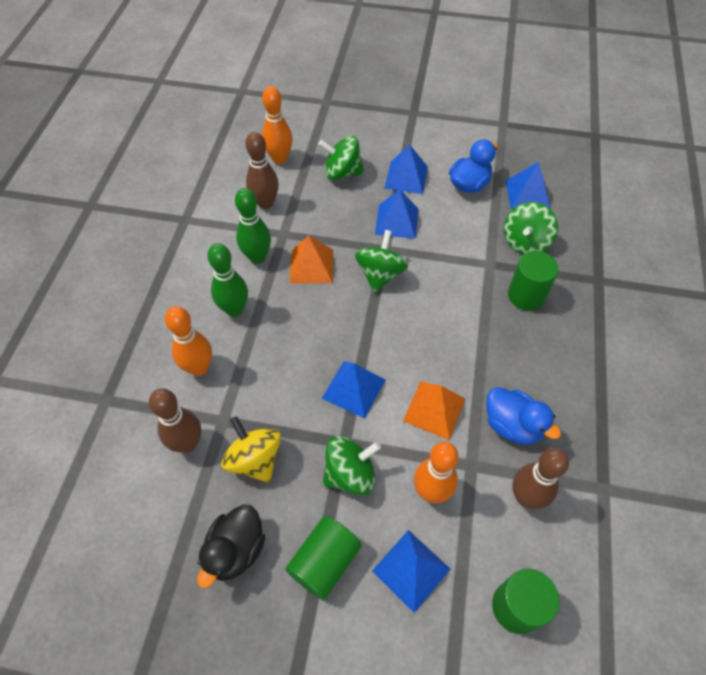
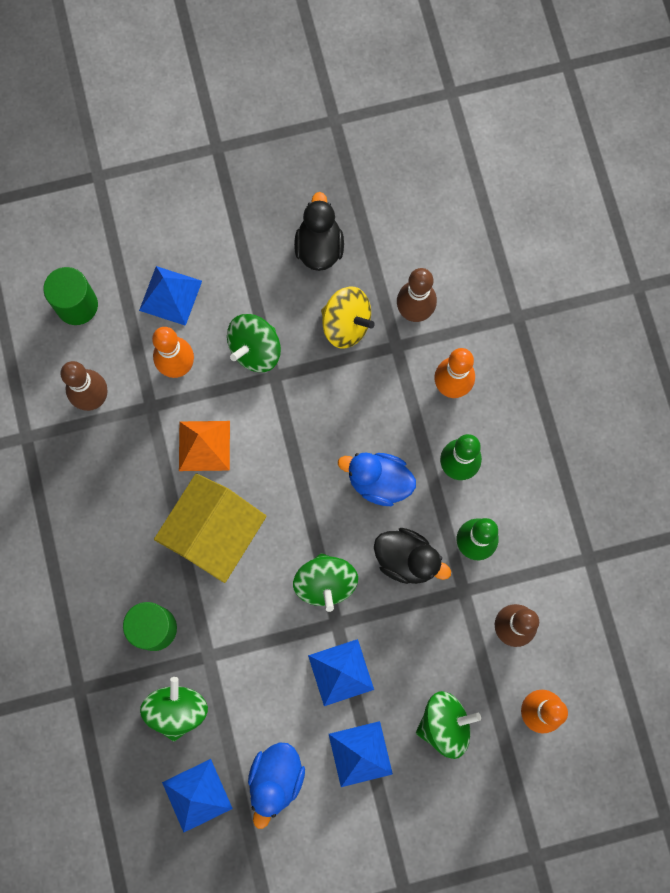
camera: 155 degrees right, 20 degrees up
green cylinder [285,516,362,600] -> none
orange pyramid [290,236,333,284] -> black duck [374,528,451,584]
blue pyramid [322,361,385,419] -> none
blue duck [486,387,561,445] -> blue duck moved to [338,452,416,506]
none -> yellow house [154,473,267,583]

